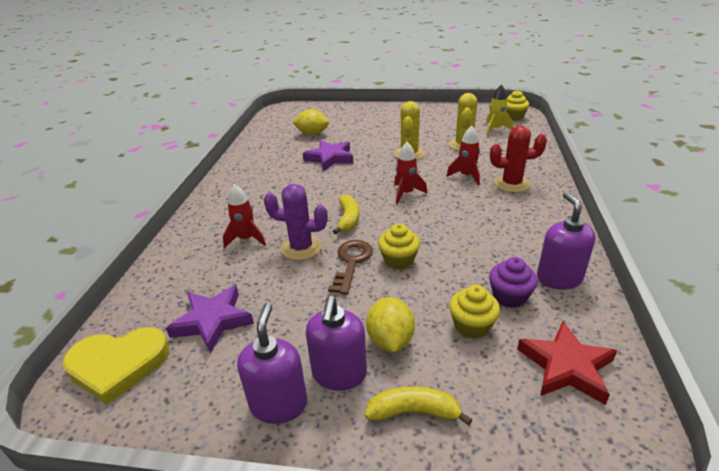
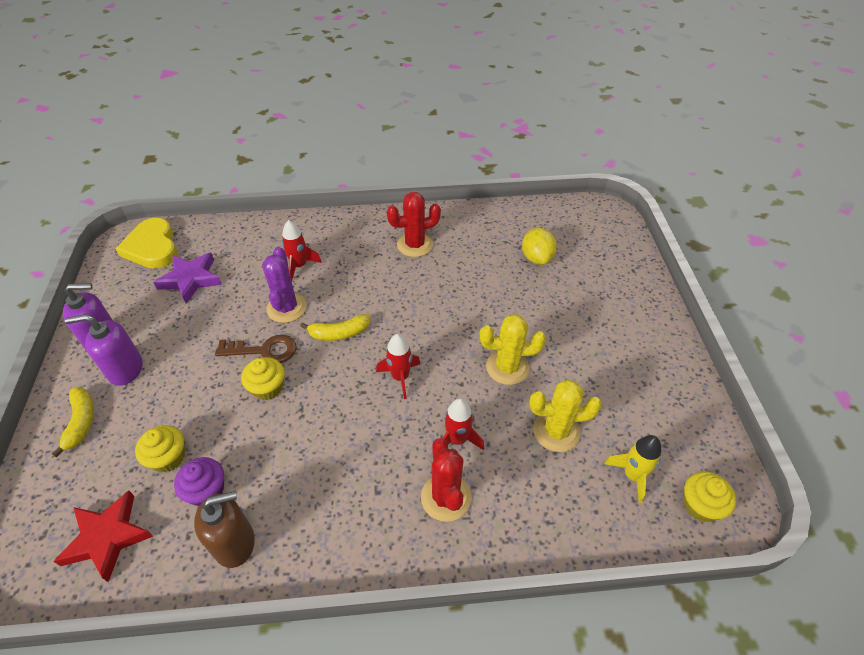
camera: 75 degrees right, 15 degrees up
purple star [303,140,353,171] -> none
yellow lemon [366,297,415,352] -> none
purple soap dispenser [537,192,596,290] -> brown soap dispenser [194,491,255,568]
none -> red cactus [387,192,441,257]

